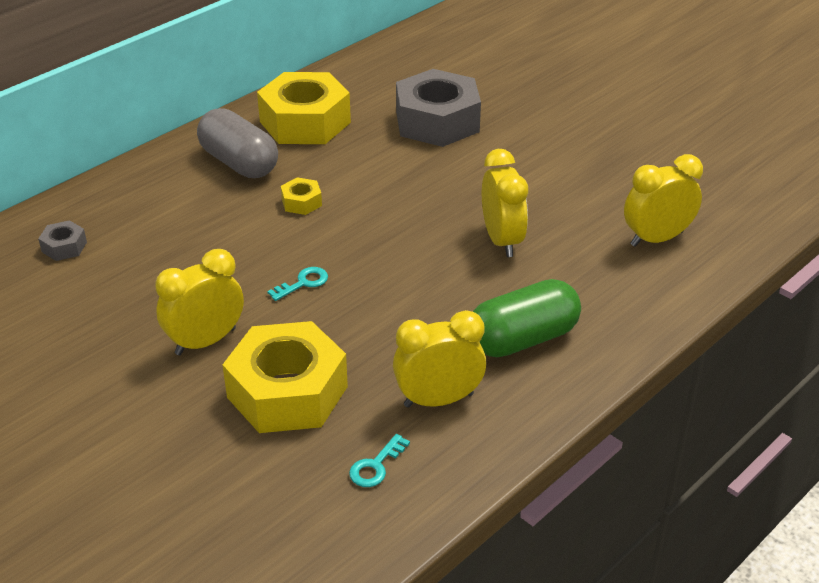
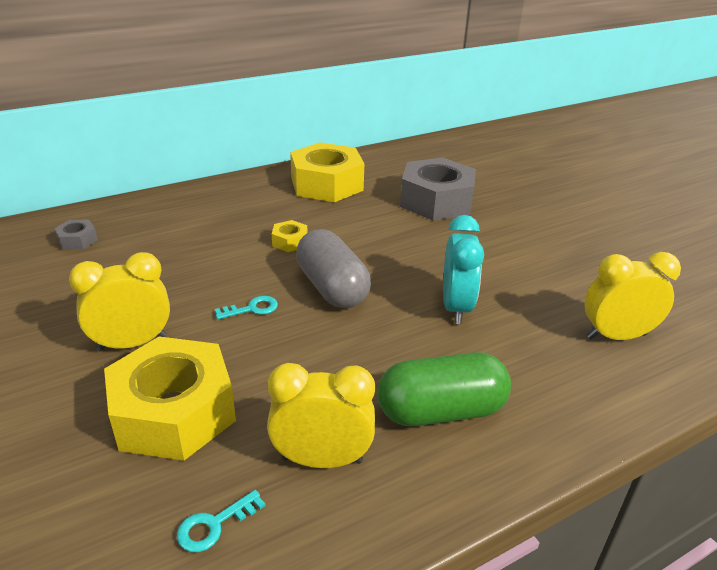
camera: 15 degrees right, 5 degrees down
grey capsule [197,108,278,178] -> grey capsule moved to [296,229,371,308]
yellow clock [482,149,528,257] -> turquoise clock [443,215,484,324]

